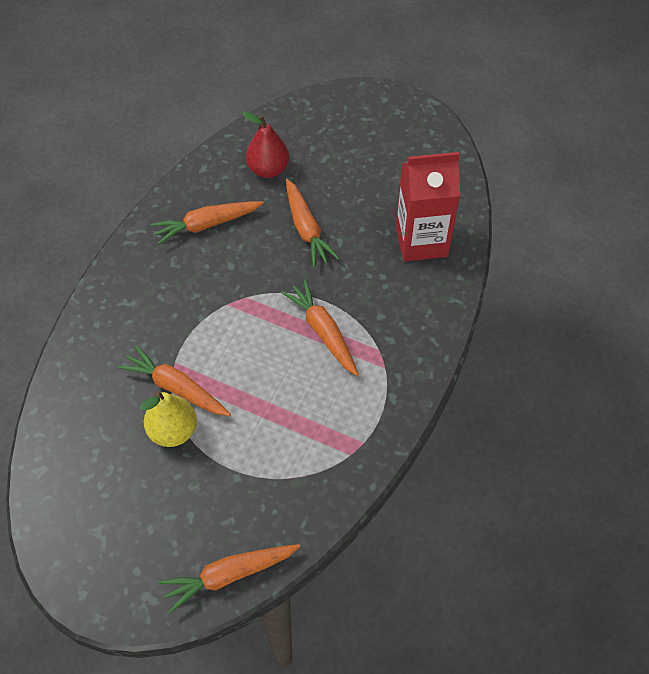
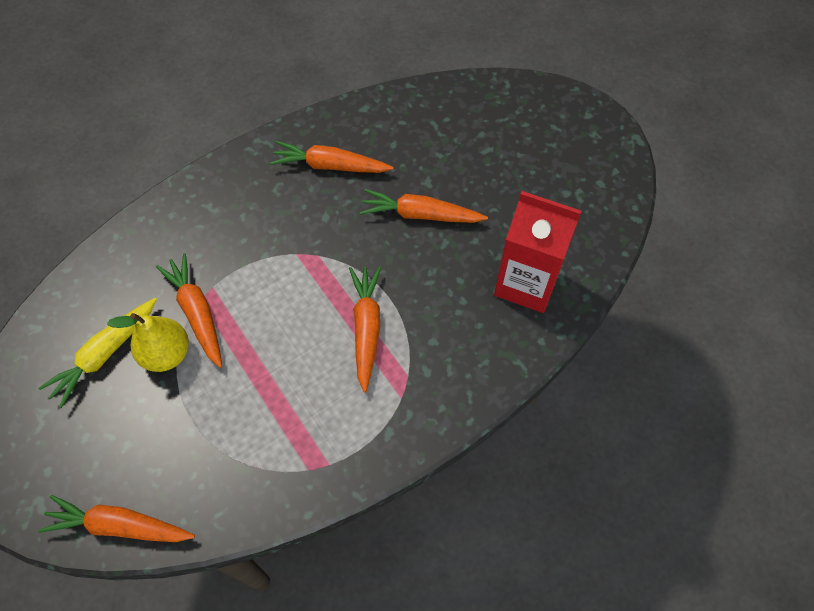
camera: 30 degrees right, 5 degrees up
red pear [242,111,289,178] -> none
orange carrot [286,179,340,267] -> orange carrot turned 90 degrees clockwise [360,189,488,223]
none -> yellow carrot [38,298,157,408]

